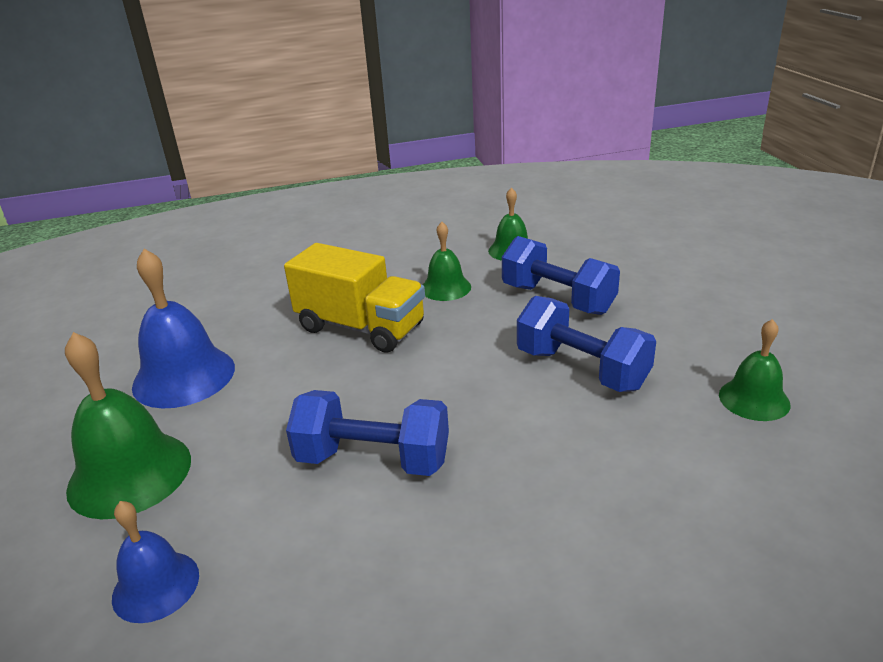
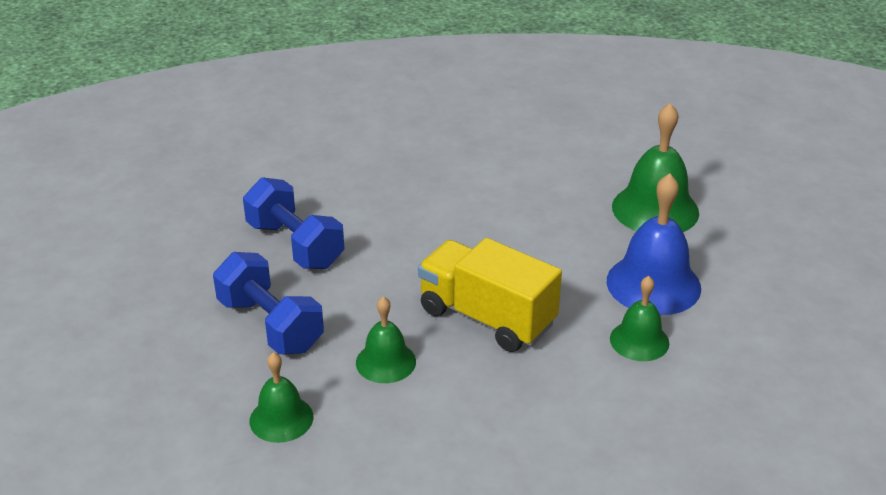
camera: 175 degrees left, 5 degrees up
blue bell [112,501,199,623] -> none
blue dumbbell [286,390,449,476] -> none
green bell [719,319,790,421] -> green bell moved to [610,276,669,361]

